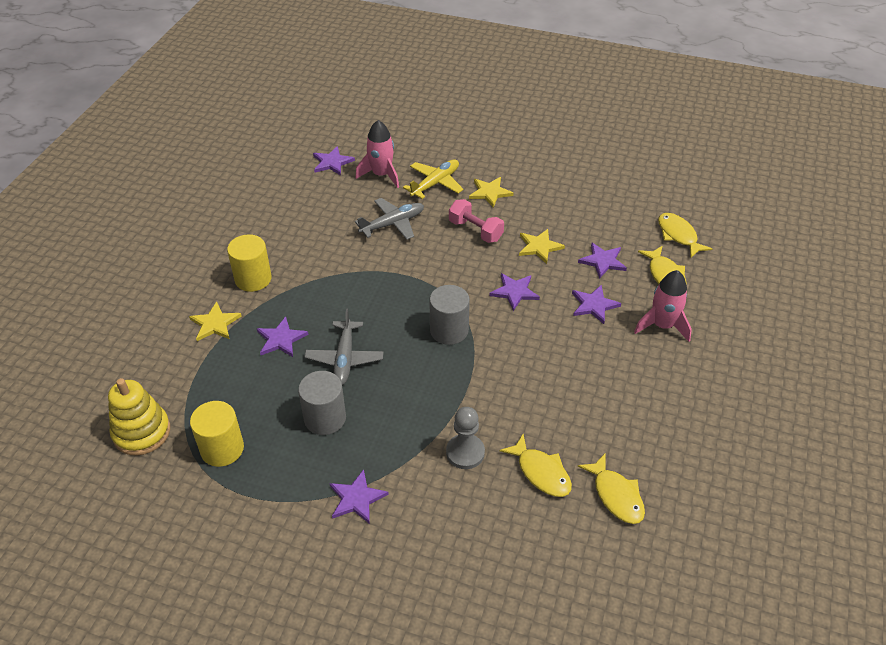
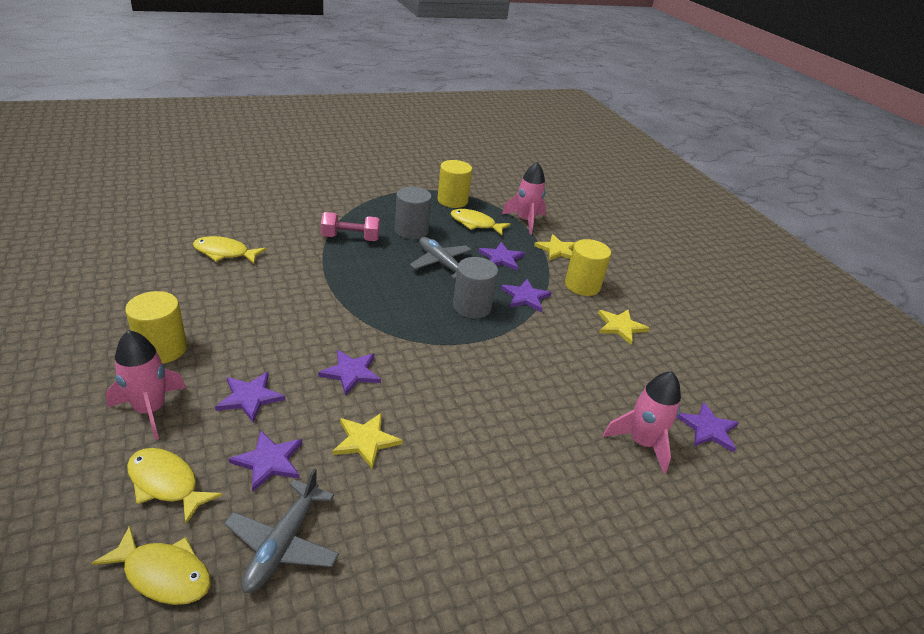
camera: 135 degrees right, 10 degrees down
yellow stacking toy [108,378,170,456] -> none
purple star [329,469,389,524] -> purple star moved to [501,279,552,312]
grey plane [355,198,424,240] -> grey plane moved to [224,468,339,593]
yellow plane [403,159,463,199] -> none
grey cylinder [429,285,470,345] -> grey cylinder moved to [453,257,498,319]
grey pawn [446,407,485,469] -> none
pink dumbbell [449,199,504,243] -> pink dumbbell moved to [321,212,380,241]
yellow star [469,177,513,208] -> yellow star moved to [598,309,649,344]
yellow fish [578,454,645,524] -> yellow fish moved to [451,209,511,235]
none -> yellow cylinder [125,291,187,364]
none -> pink rocket [502,162,546,235]

